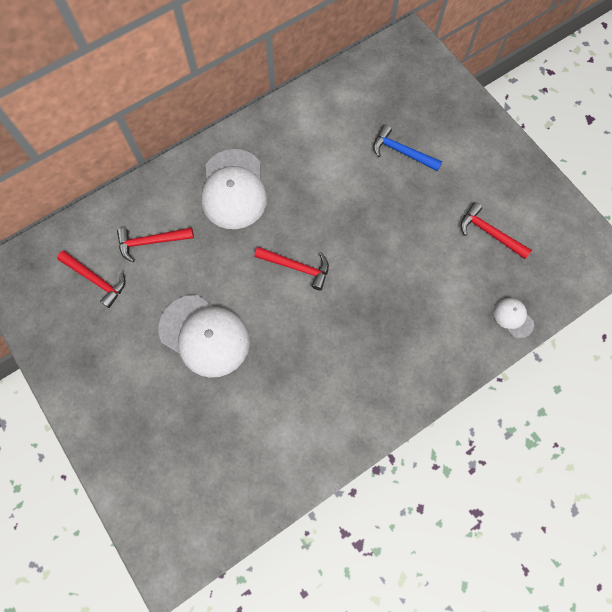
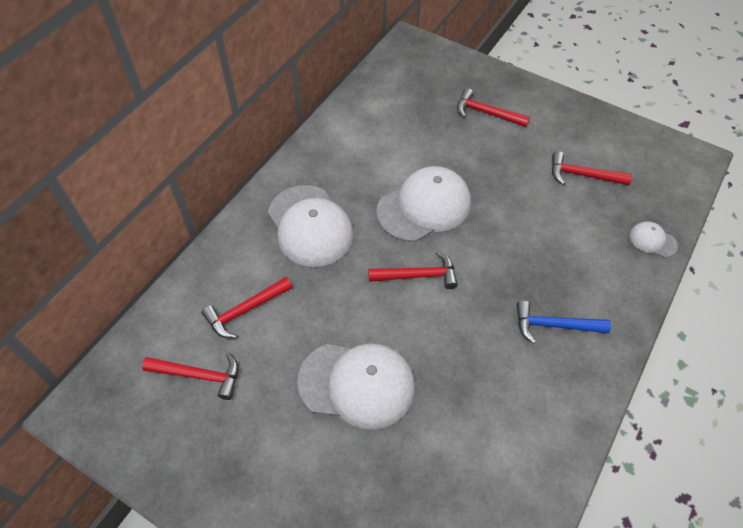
camera: 25 degrees left, 15 degrees down
blue hammer [373,125,442,171] -> blue hammer moved to [516,301,611,344]
none -> white cap [376,166,471,242]
none -> red hammer [457,88,530,127]

